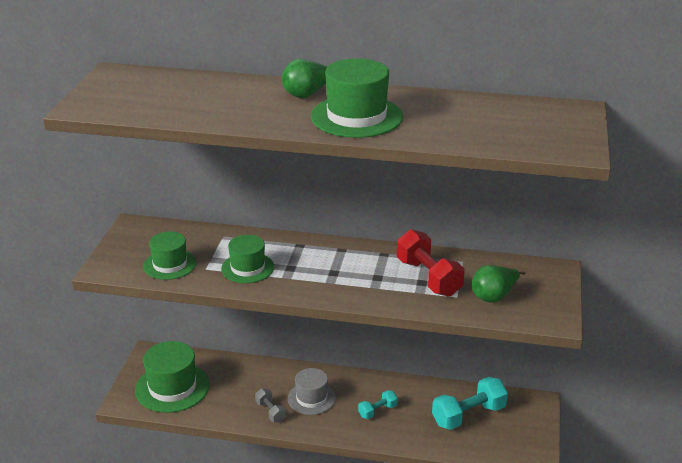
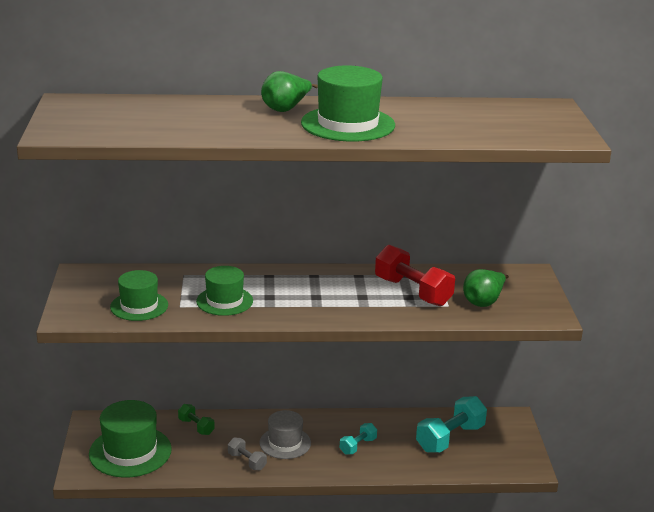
camera: 15 degrees left, 5 degrees down
none -> green dumbbell [178,404,215,435]

